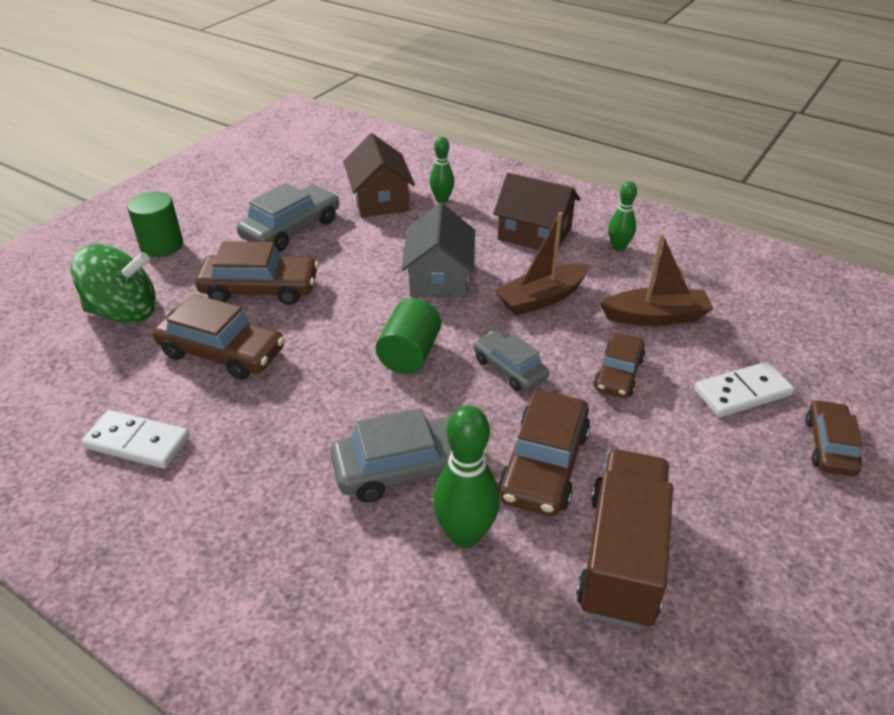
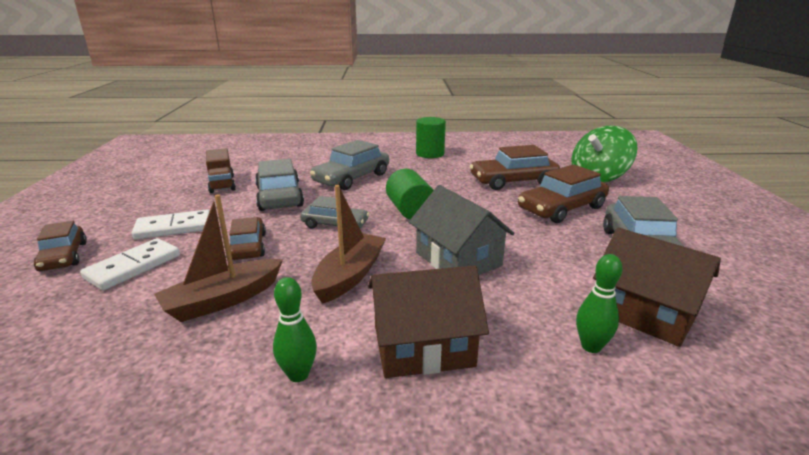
camera: 145 degrees right, 15 degrees down
white domino [81,410,190,469] -> white domino moved to [132,209,210,240]
green cylinder [127,192,183,257] -> green cylinder moved to [416,117,446,158]
green bowling pin [433,406,500,548] -> none
brown car [498,390,590,516] -> grey car [255,159,304,211]
brown truck [576,449,673,629] -> brown truck [206,148,236,193], size x0.61

